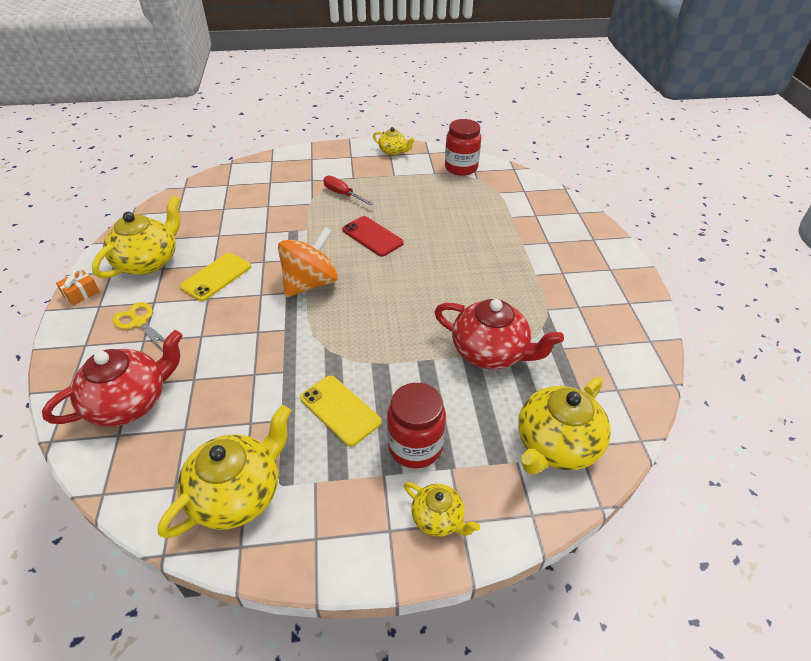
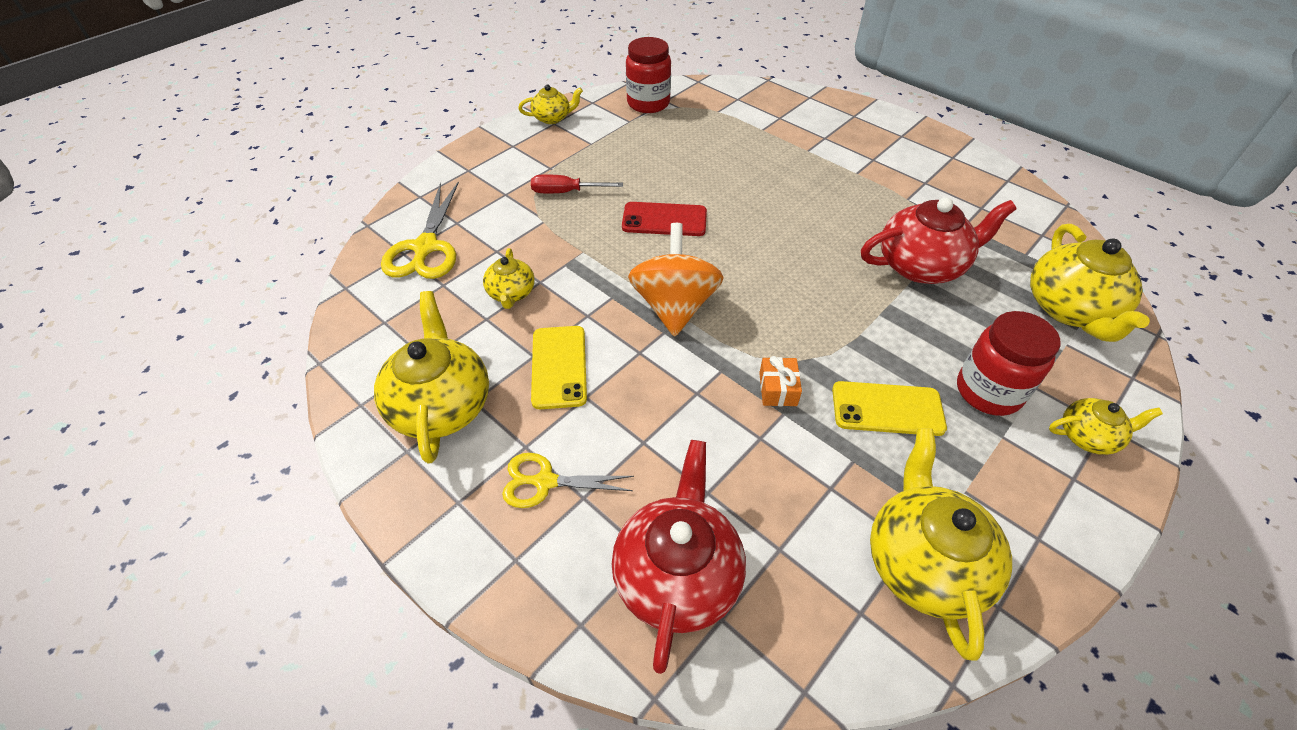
camera: 40 degrees left, 5 degrees up
orange gift [56,269,100,305] -> orange gift moved to [759,356,802,406]
none -> yellow scissors [381,182,459,279]
none -> yellow teapot [483,248,535,309]

